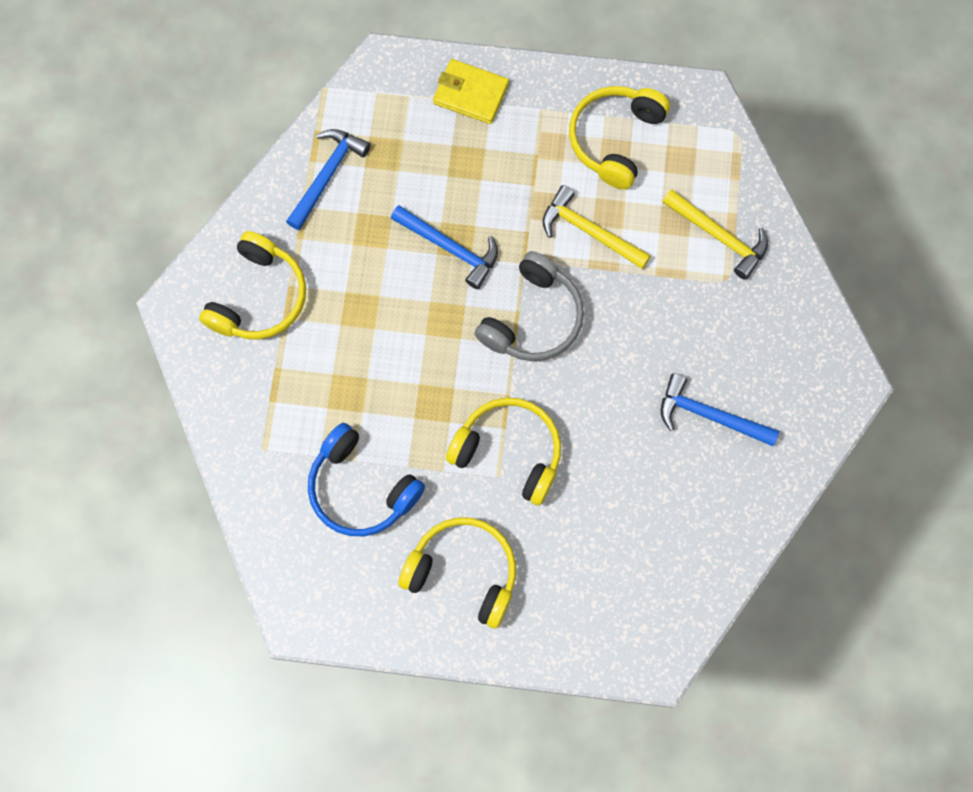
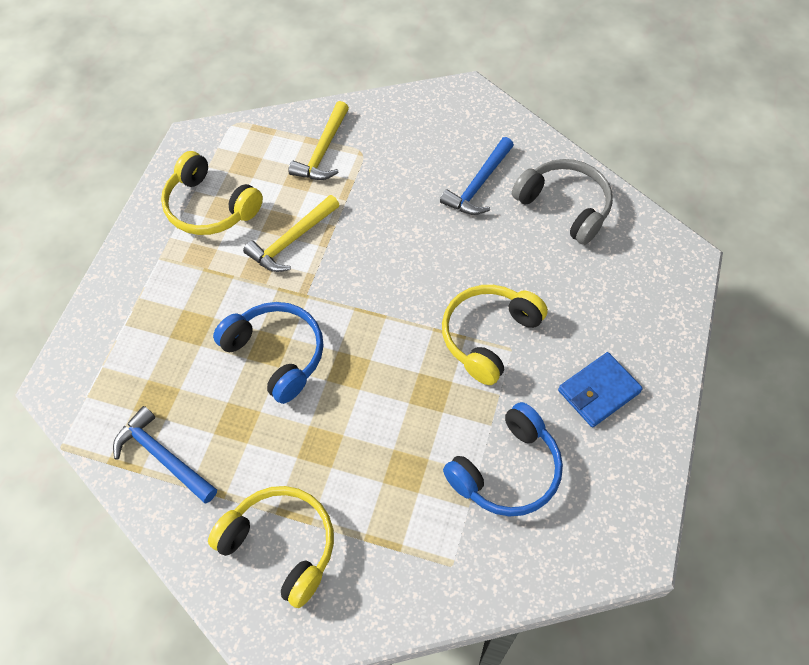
camera: 80 degrees left, 15 degrees down
blue hammer [391,205,498,289] -> blue headphones [213,302,324,404]
yellow headphones [398,517,516,629] -> blue wallet [558,352,643,427]
yellow wallet [433,59,509,124] -> none
grey headphones [475,251,584,361] -> grey headphones moved to [512,159,613,245]
yellow hammer [662,189,768,280] -> yellow hammer turned 150 degrees clockwise [288,101,349,180]

